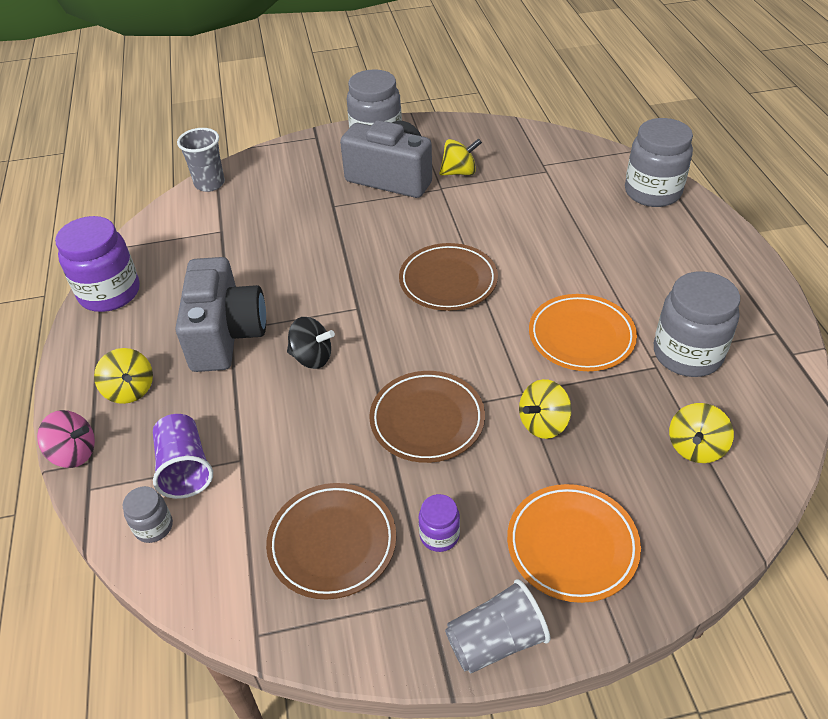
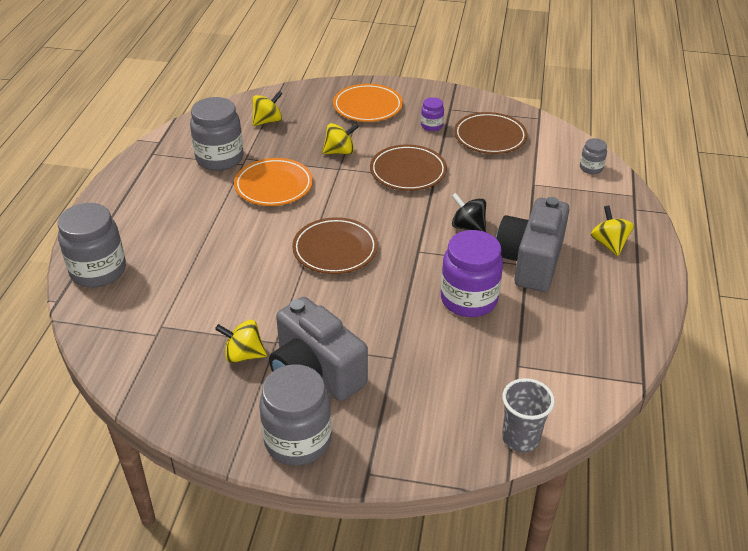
camera: 160 degrees left, 5 degrees down
pink spinning top [37,410,95,468] -> none
purple jar [55,216,140,312] -> purple jar moved to [441,230,503,317]
purple cup [153,414,213,499] -> none
grey cup [445,579,550,673] -> none

